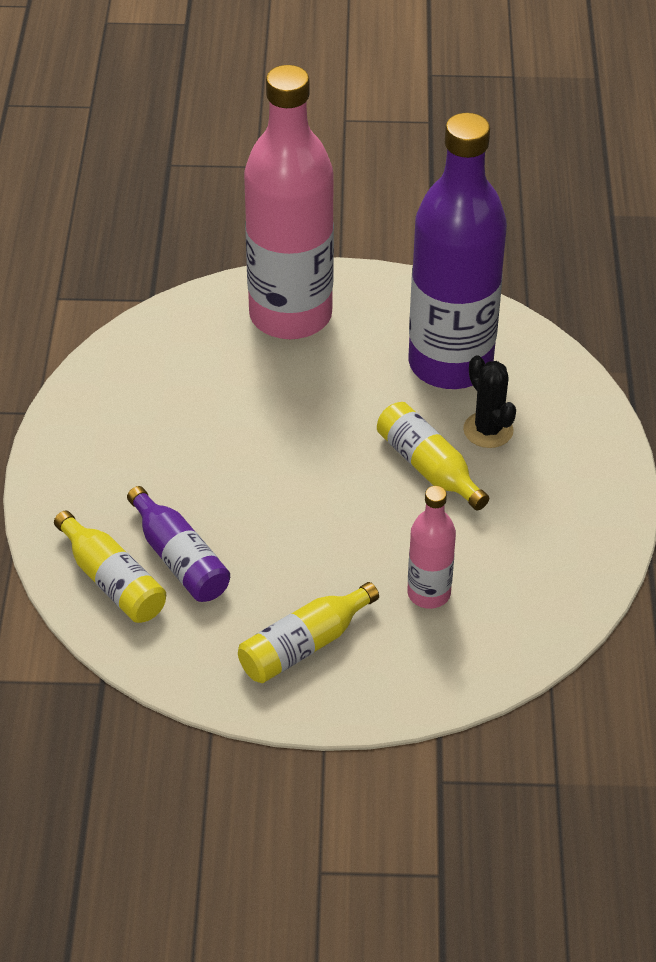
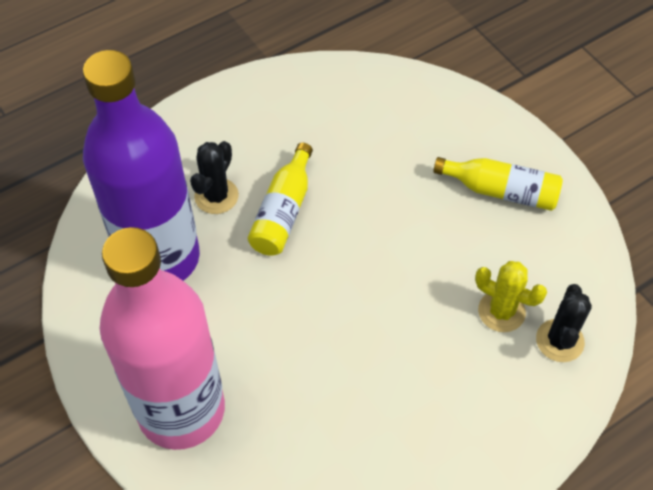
camera: 125 degrees left, 10 degrees up
yellow bottle [54,511,166,623] -> black cactus [536,284,592,362]
purple bottle [127,486,230,602] -> yellow cactus [475,261,547,332]
pink bottle [407,486,456,609] -> none

